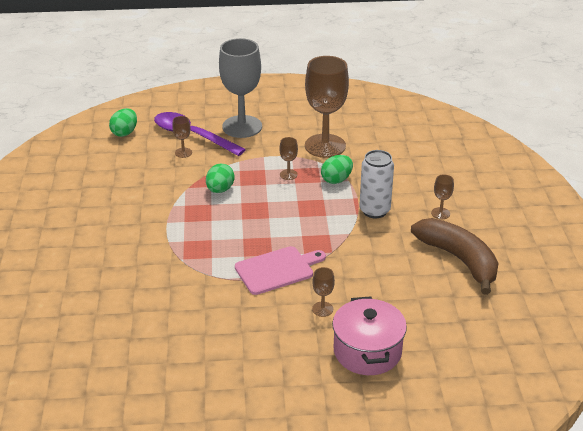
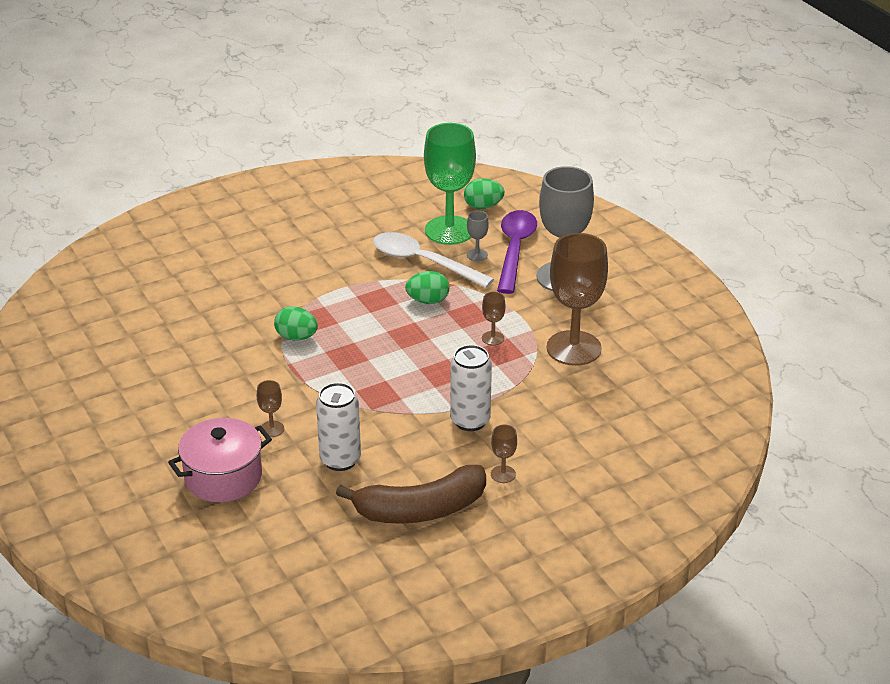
camera: 65 degrees right, 0 degrees up
brown goblet [172,116,192,158] -> grey goblet [467,211,489,261]
pink cutting board [235,246,326,295] -> none
green egg [321,155,353,184] -> green egg moved to [274,306,318,341]
brown banana [411,218,499,295] -> brown banana turned 45 degrees clockwise [336,465,486,524]
none -> white can [316,383,361,471]
none -> white spoon [373,232,494,288]
none -> green goblet [424,123,476,245]

